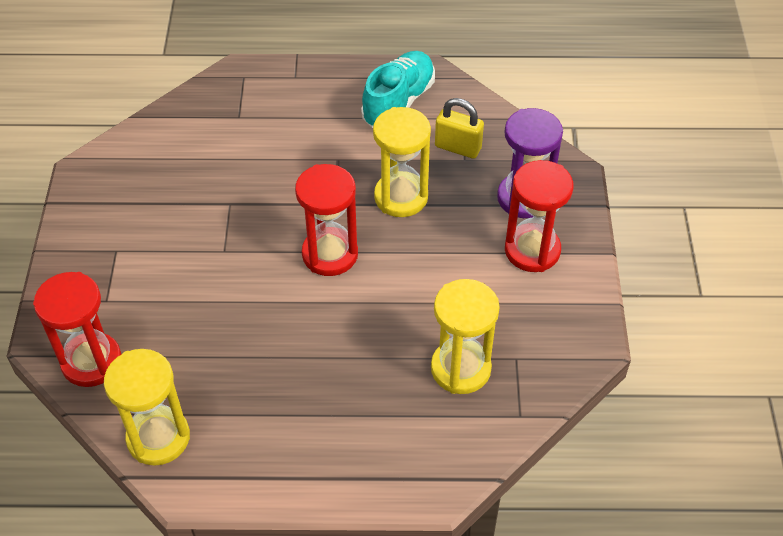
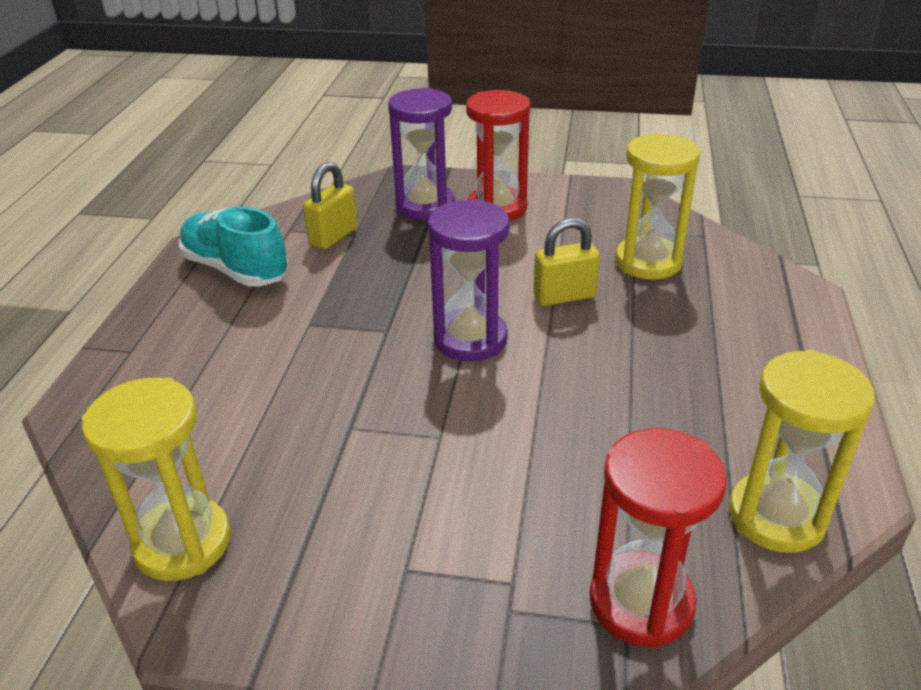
camera: 80 degrees left, 15 degrees down
red hourglass [295,164,358,276] -> purple hourglass [428,199,510,362]
yellow hourglass [373,107,431,217] -> yellow hourglass moved to [82,378,231,581]
none -> yellow padlock [533,218,600,306]

